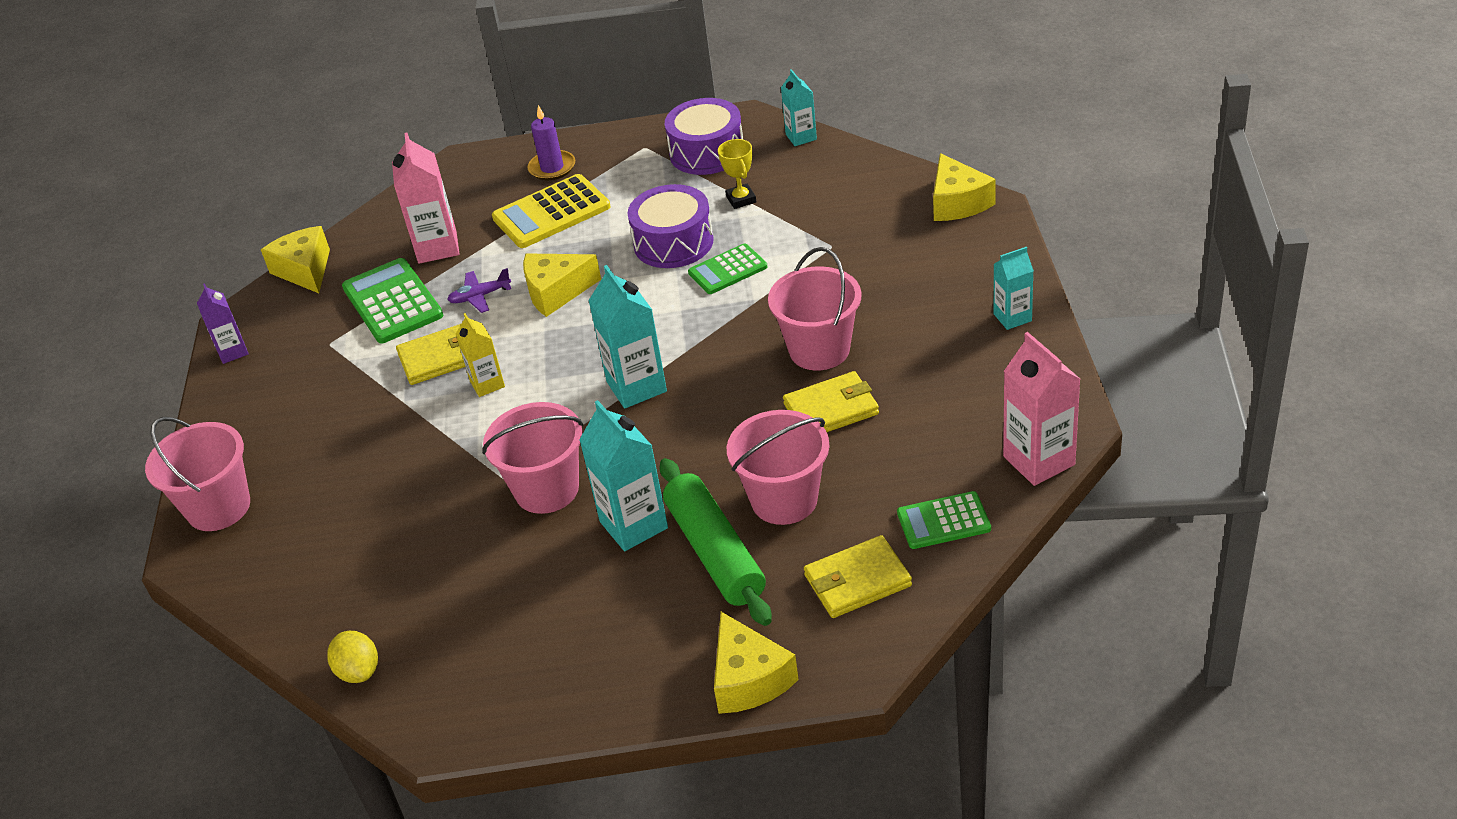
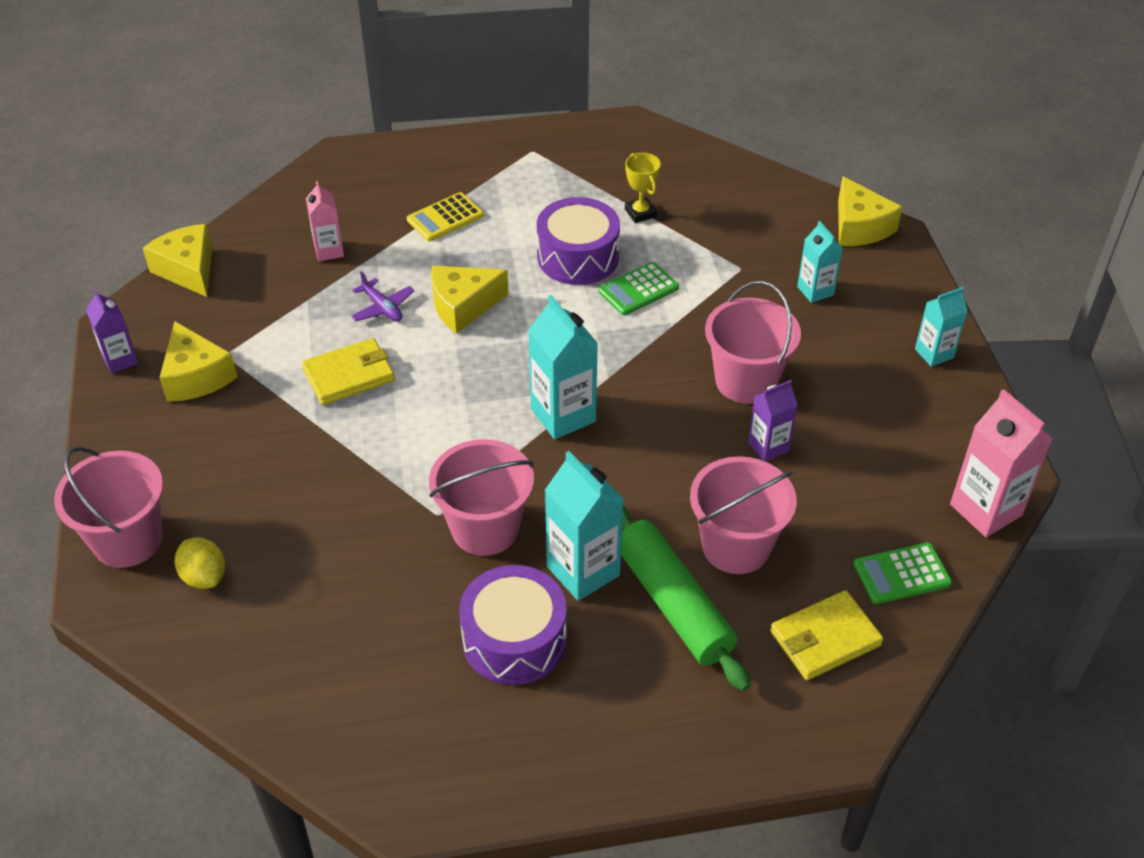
camera: 10 degrees left, 5 degrees up
yellow lemon [327,631,378,683] -> yellow lemon moved to [175,537,225,589]
green calculator [342,258,443,343] -> none
pink carton [392,133,459,264] -> pink carton [306,181,344,261], size x0.61
purple plane [447,268,511,313] -> purple plane turned 105 degrees counterclockwise [351,271,414,322]
yellow carton [456,313,505,397] -> none
yellow calculator [492,174,610,248] -> yellow calculator [407,192,484,242], size x0.63
purple candle [527,105,575,180] -> none
purple drum [665,98,743,175] -> purple drum moved to [459,565,567,685]
yellow cheese [714,612,799,714] -> yellow cheese moved to [160,321,238,402]
turquoise carton [781,69,817,146] -> turquoise carton moved to [797,221,843,303]
yellow wallet [783,371,879,432] -> purple carton [748,380,798,462]

